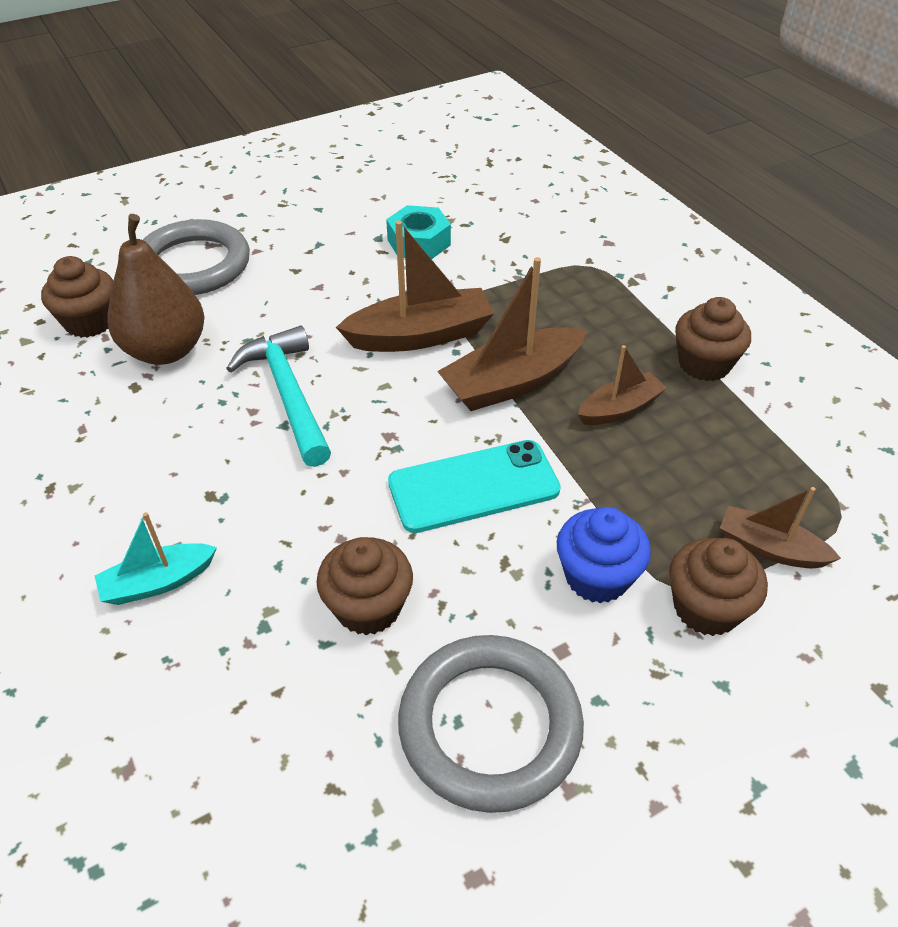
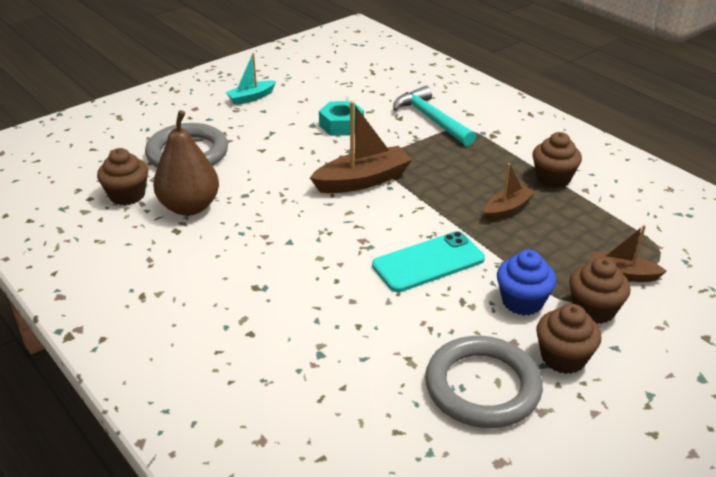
camera: 10 degrees left, 10 degrees down
turquoise boat [95,512,217,605] -> turquoise boat moved to [225,53,276,105]
turquoise hammer [226,326,331,467] -> turquoise hammer moved to [393,86,476,146]
brown cupcake [316,537,413,635] -> brown cupcake moved to [536,304,601,374]
brown boat [437,257,587,411] -> none

